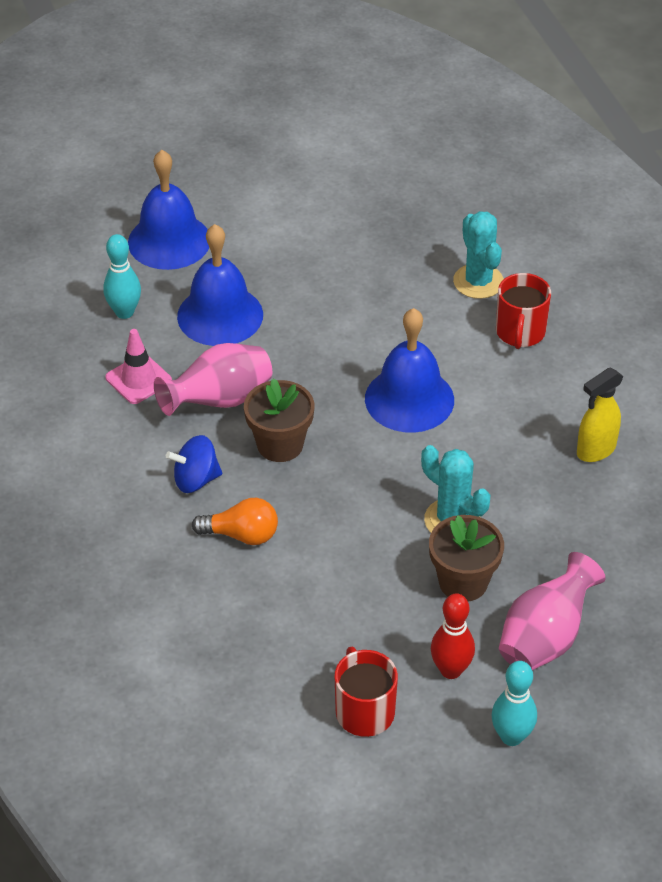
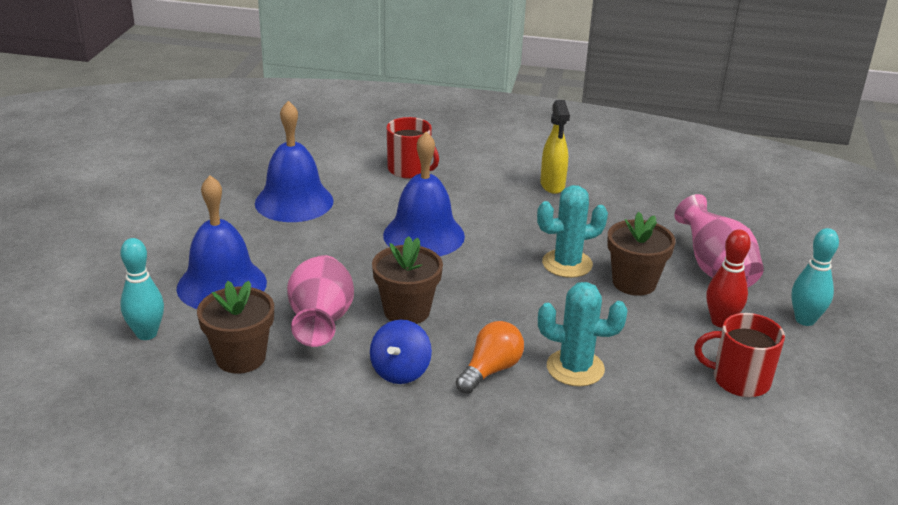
camera: 60 degrees left, 15 degrees down
pink traffic cone [106,329,172,404] -> brown flower pot [197,281,274,374]
blue bell [128,150,209,270] -> blue bell moved to [255,101,333,222]
turquoise cactus [453,211,504,299] -> turquoise cactus moved to [538,282,628,387]

